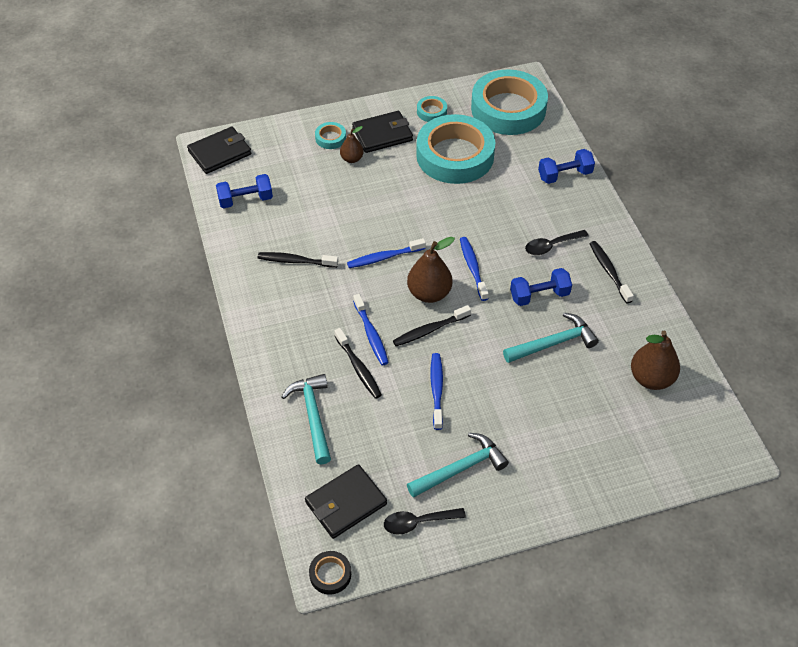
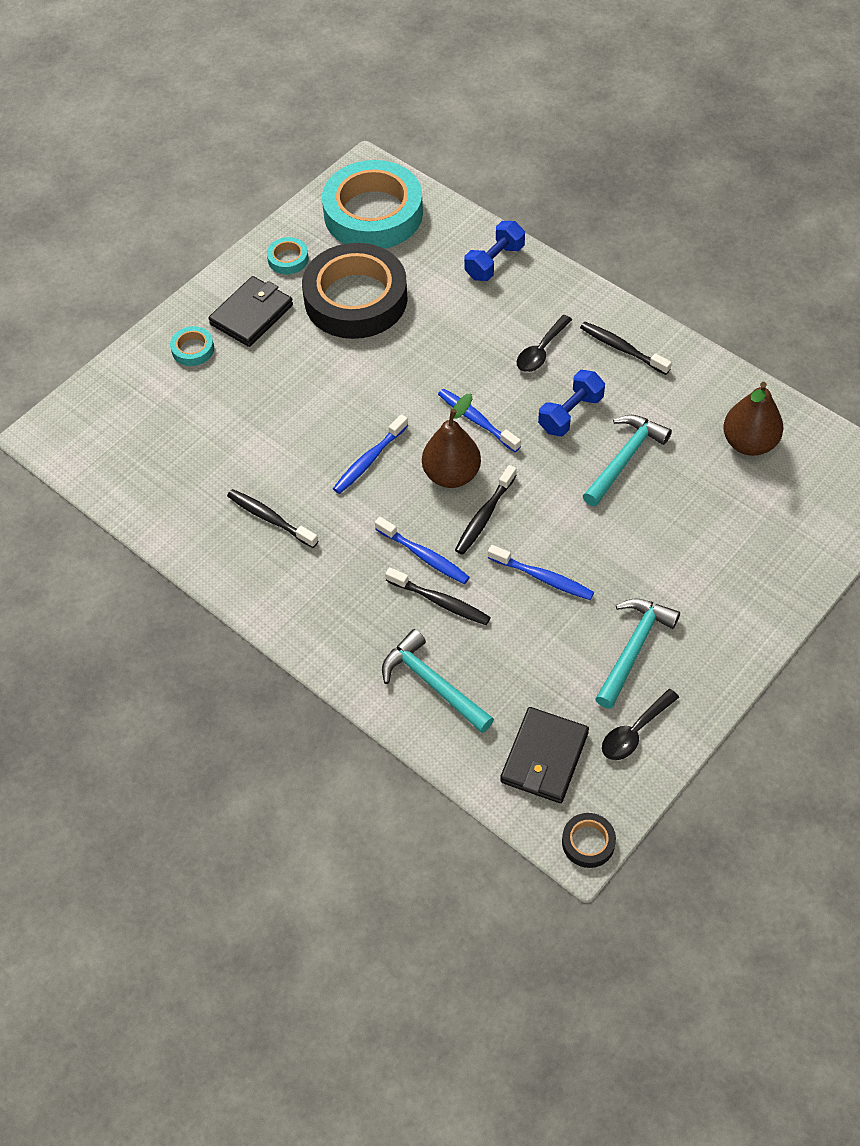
camera: 30 degrees left, 5 degrees up
black wallet [187,127,251,174] -> none
blue dumbbell [216,174,273,208] -> none
black toothbrush [258,252,338,268] -> black toothbrush turned 60 degrees clockwise [227,489,318,548]
brown pear [340,126,364,163] -> none
turquoise tape [416,114,495,184] -> black tape [302,243,408,339]
blue toothbrush [430,353,443,430] -> blue toothbrush turned 150 degrees clockwise [488,545,594,600]

